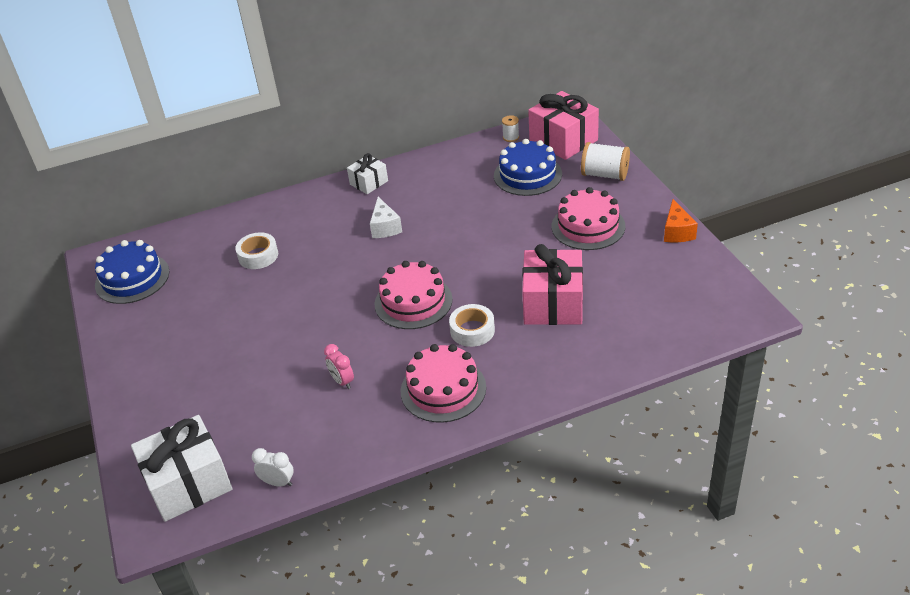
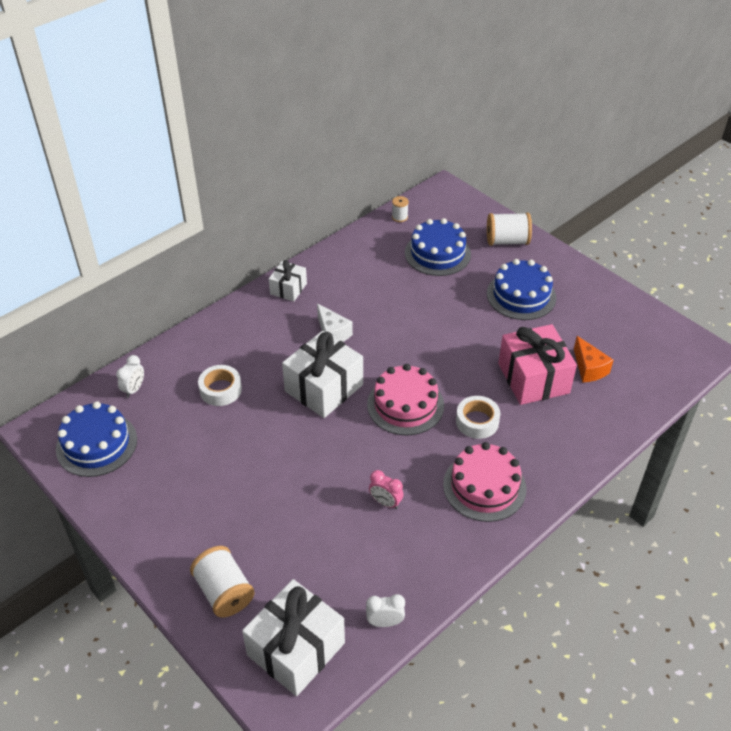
camera: 25 degrees left, 5 degrees up
pink gift [528,91,599,160] -> none
pink cake [552,187,625,250] -> blue cake [487,259,556,320]
orange cheese [664,199,698,242] -> orange cheese moved to [574,336,614,383]
none -> white clock [116,355,144,398]
none -> white spool [190,546,255,617]
none -> white gift [282,331,363,418]

